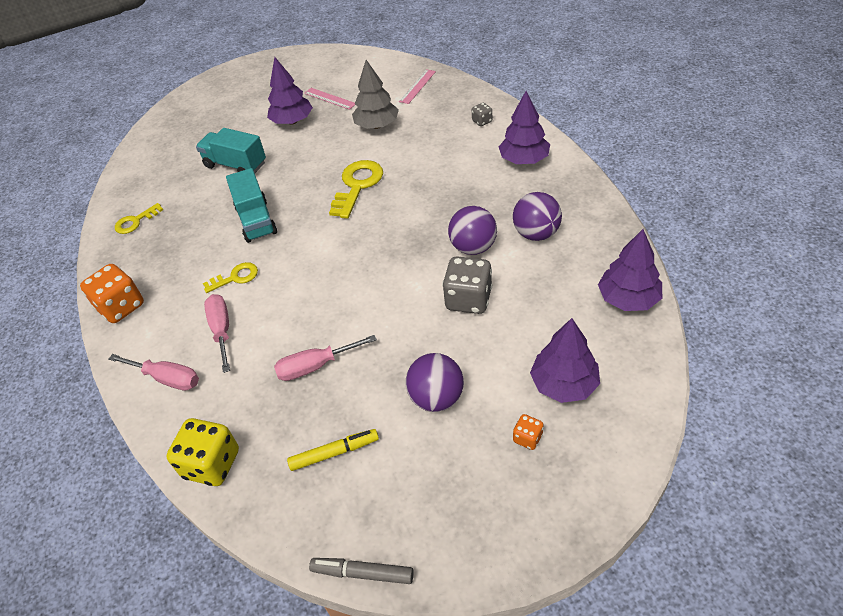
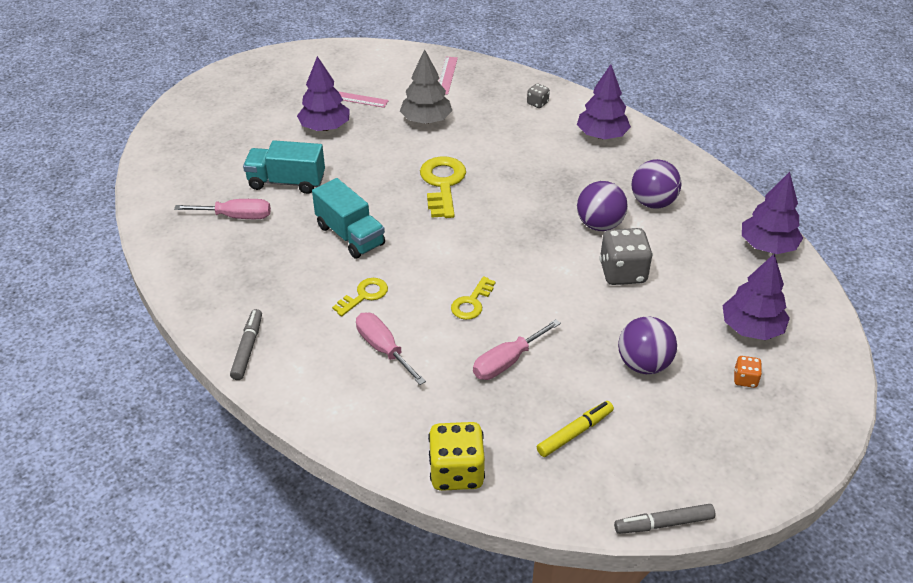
camera: 25 degrees left, 5 degrees down
orange dice [80,264,144,323] -> grey marker [230,309,262,380]
pink screwdriver [109,354,199,391] -> pink screwdriver moved to [174,199,271,219]
yellow key [115,203,163,234] -> yellow key moved to [451,276,496,320]

